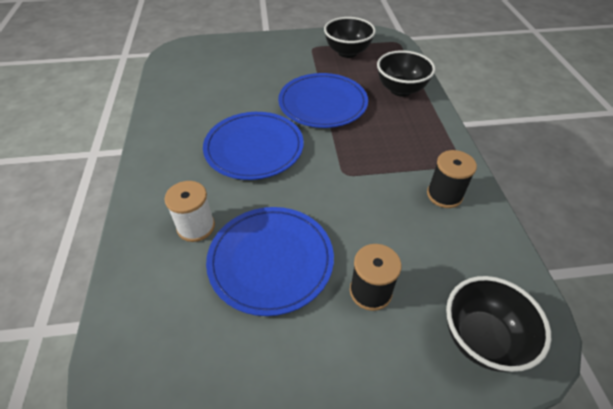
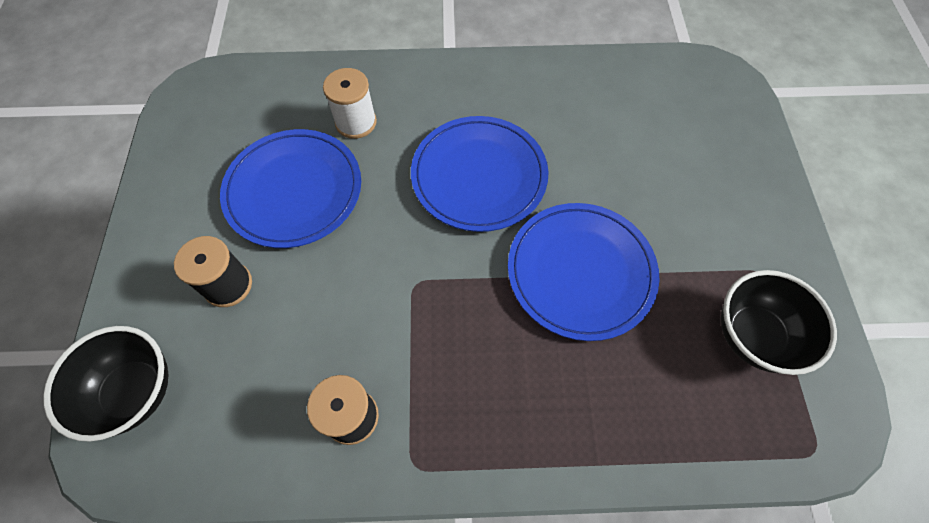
camera: 95 degrees right, 15 degrees up
black bowl [377,50,435,97] -> none

